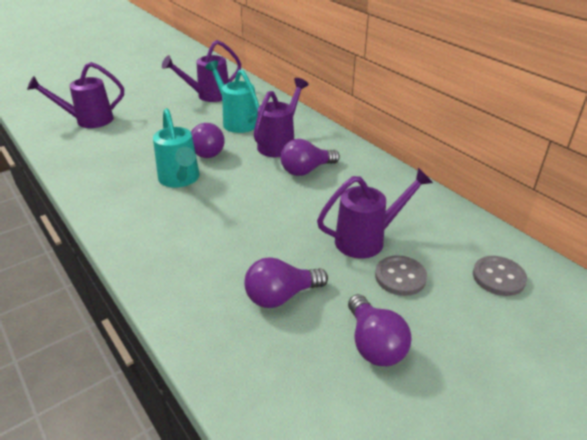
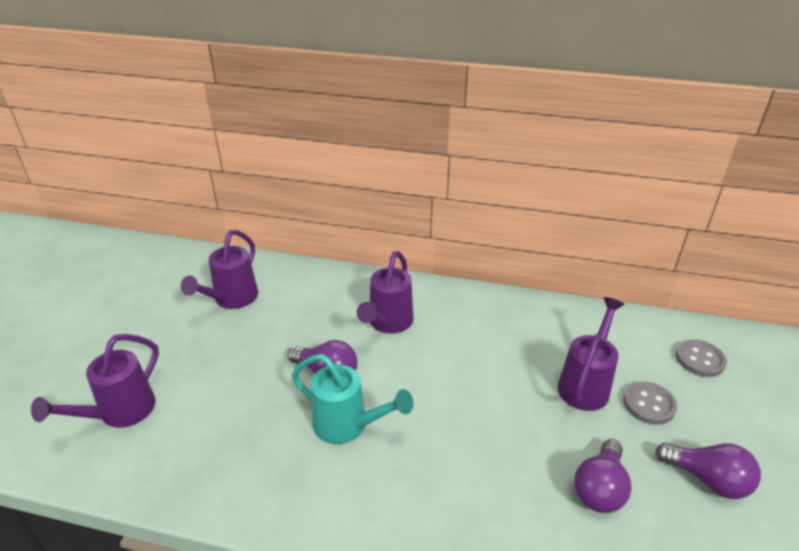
camera: 40 degrees left, 0 degrees up
turquoise watering can [205,60,259,133] -> none
purple watering can [254,78,309,157] -> purple watering can turned 150 degrees counterclockwise [357,251,413,334]
purple light bulb [280,139,340,176] -> none

